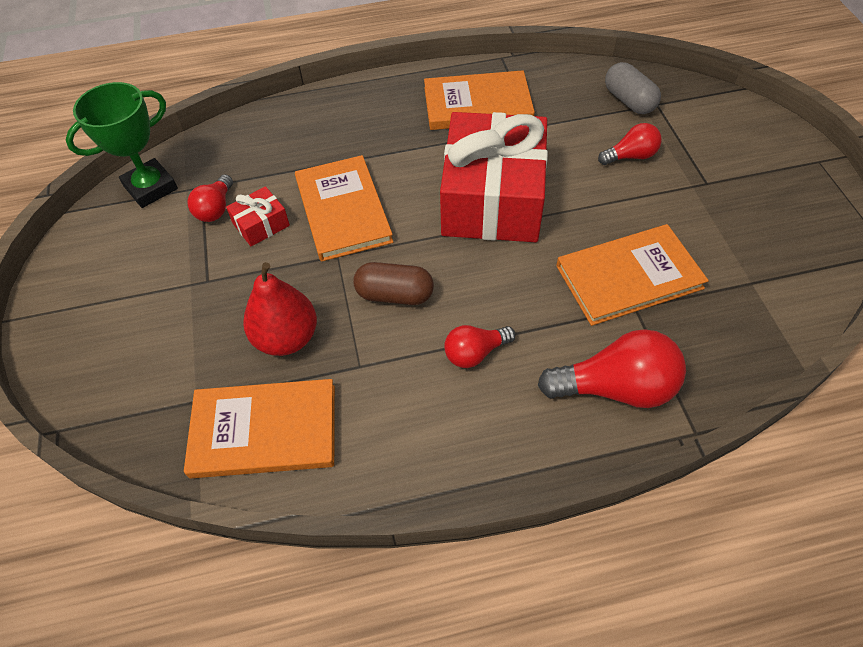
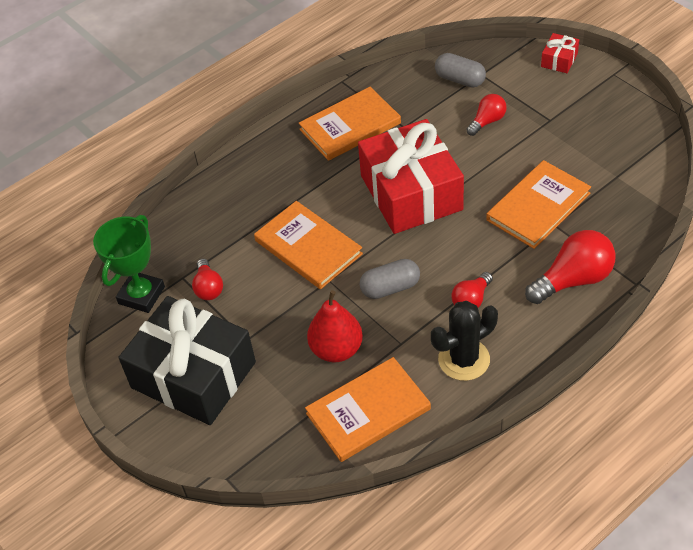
camera: 25 degrees left, 5 degrees down
red gift [226,186,290,246] -> red gift moved to [541,33,579,73]
brown capsule [353,262,434,305] -> grey capsule [359,259,420,299]
none -> black gift [119,296,256,425]
none -> black cactus [431,301,498,381]

